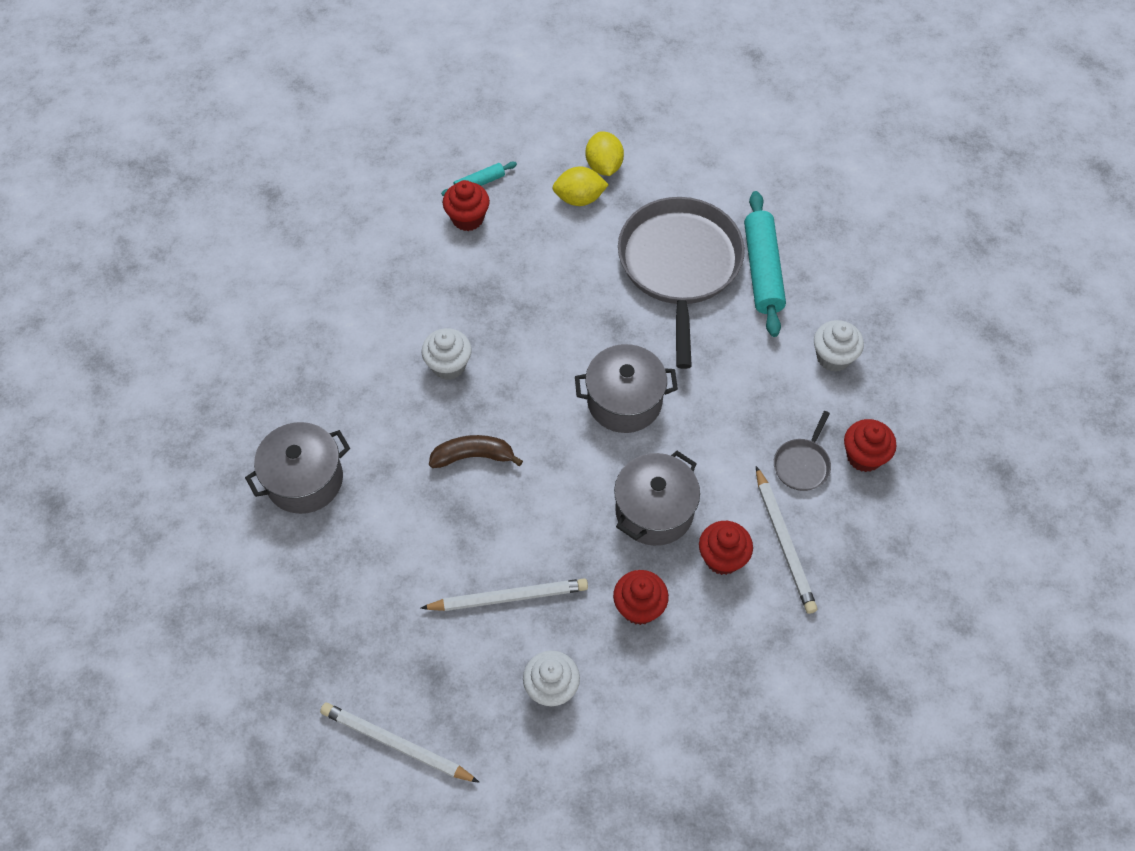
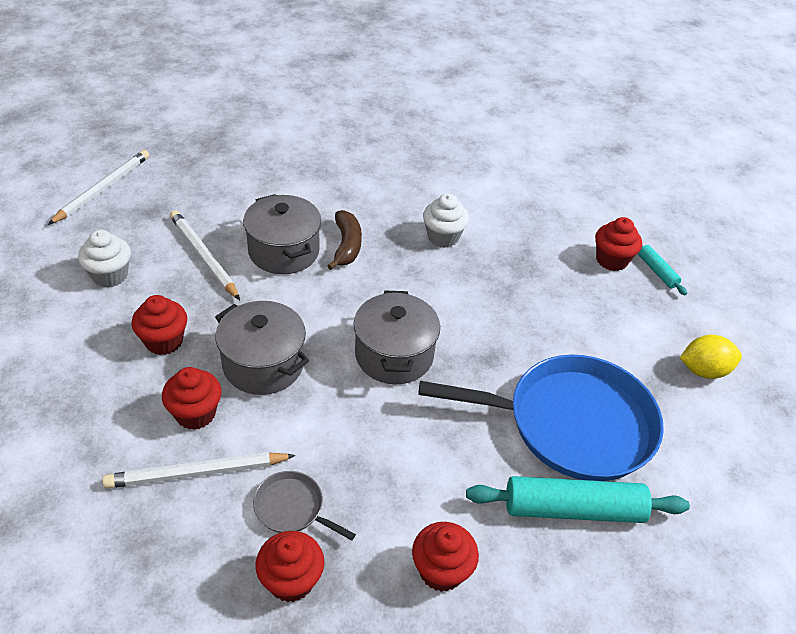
camera: 90 degrees right, 15 degrees down
grey pot [245,422,350,514] -> grey pot moved to [243,194,321,274]
white pencil [421,578,588,611] -> white pencil turned 150 degrees clockwise [170,210,240,300]
yellow lemon [552,167,609,206] -> none
grey pan [618,197,745,369] -> blue pan [418,355,664,481]
white cupcake [814,320,864,372] -> red cupcake [412,522,479,592]

